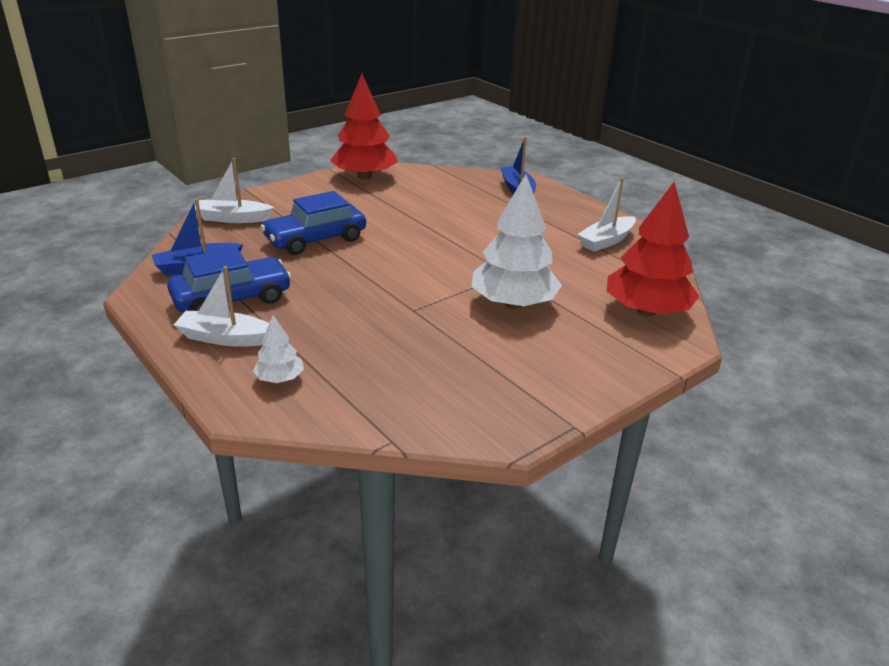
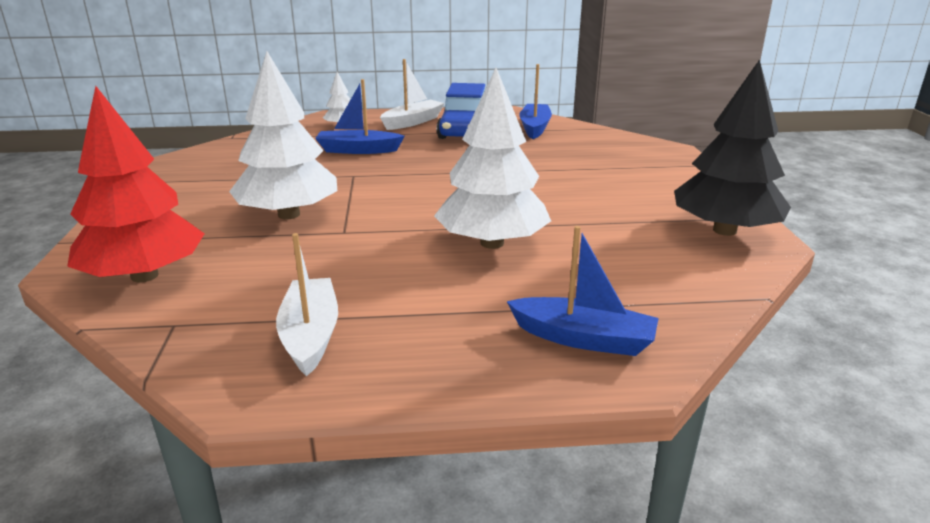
camera: 125 degrees right, 5 degrees down
white boat [195,158,274,223] -> none
blue car [261,191,366,255] -> none
red tree [330,74,398,180] -> black tree [674,59,791,236]
none -> blue boat [315,79,404,154]
none -> white tree [434,68,551,249]

